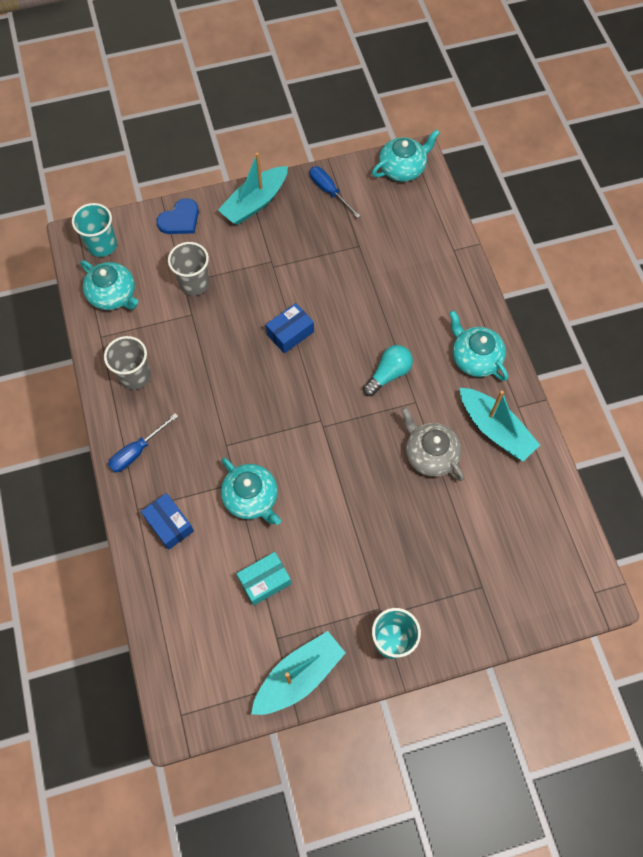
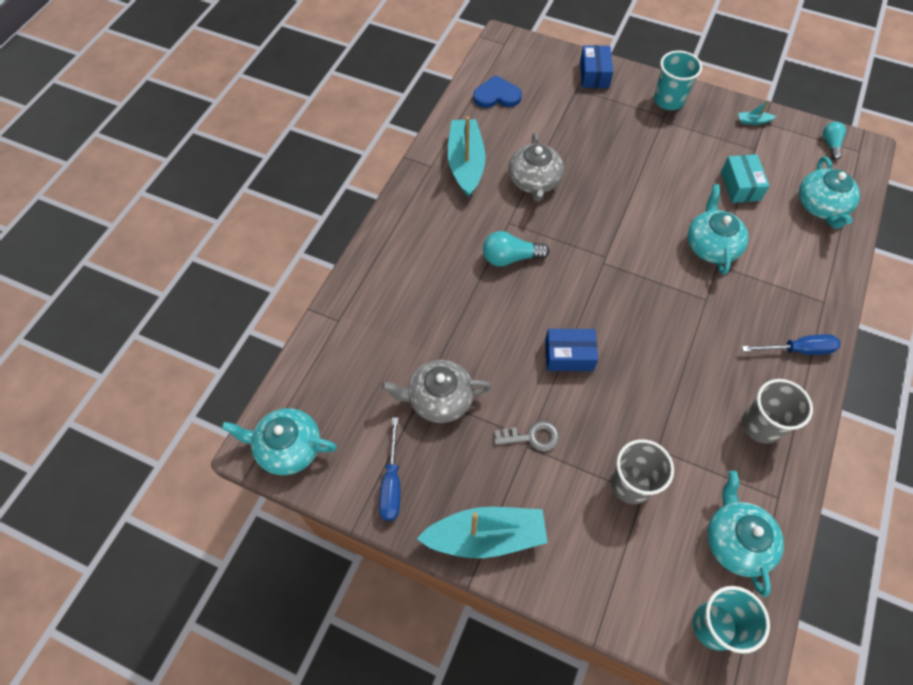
camera: 140 degrees left, 5 degrees down
blue box [141,493,194,550] -> blue box moved to [580,45,613,88]
blue heart [156,198,199,234] -> blue heart moved to [473,75,522,108]
turquoise box [237,552,291,606] -> turquoise box turned 75 degrees clockwise [721,154,769,203]
turquoise boat [251,631,346,715] -> turquoise boat [738,100,776,125], size x0.40
turquoise teapot [449,310,508,381] -> turquoise teapot moved to [799,156,860,229]
none -> grey teapot [381,360,492,423]
none -> grey key [494,421,559,451]
none -> turquoise light bulb [823,122,846,160]

